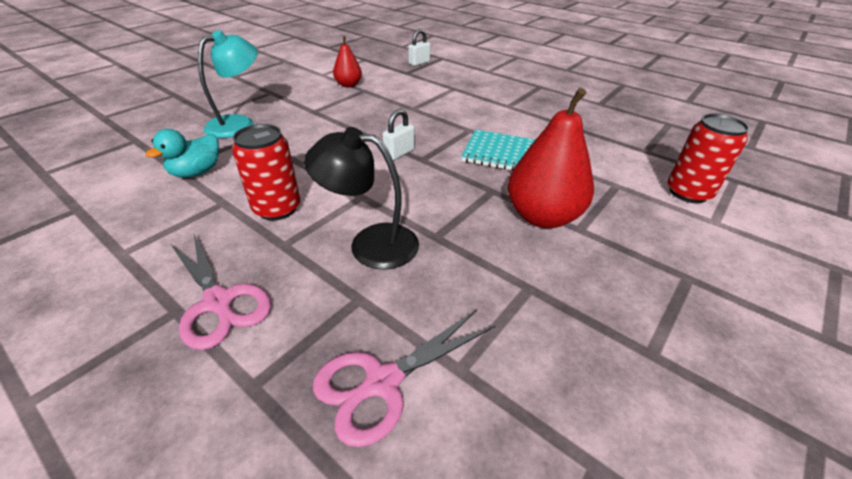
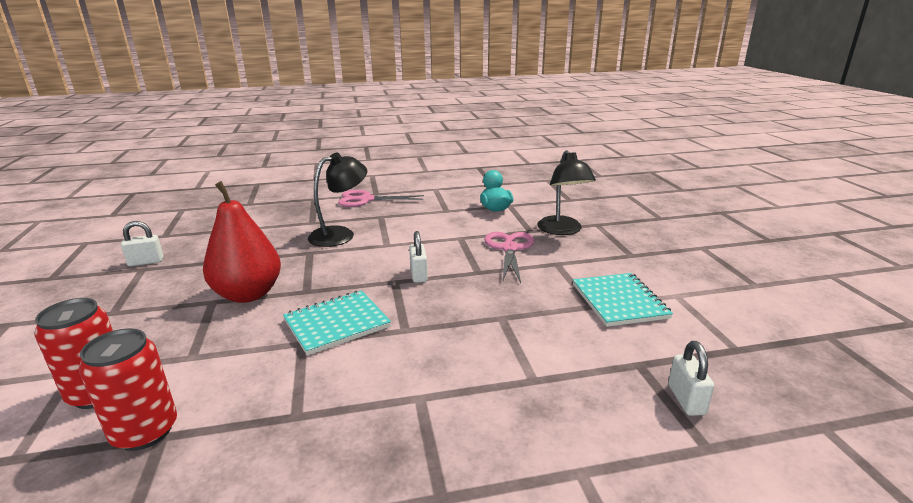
camera: 130 degrees right, 15 degrees down
turquoise lamp [198,30,258,138] -> black lamp [537,150,596,235]
red can [232,124,301,220] -> red can moved to [79,328,177,451]
pink scissors [313,310,496,447] -> pink scissors moved to [484,232,535,283]
red pear [333,36,362,87] -> turquoise notebook [573,273,673,327]
none -> white padlock [121,221,164,266]

